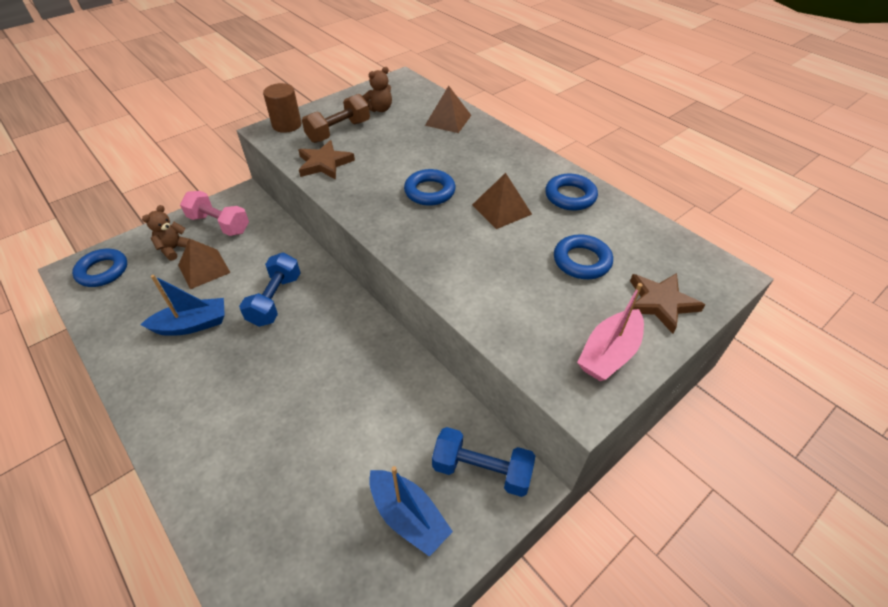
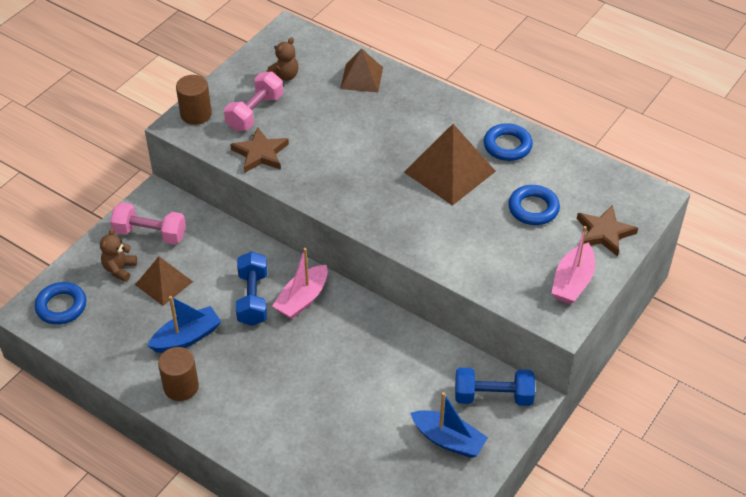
camera: 15 degrees left, 0 degrees up
brown dumbbell [302,94,370,143] -> pink dumbbell [224,72,283,131]
blue ring [404,169,456,206] -> none
brown pyramid [472,173,532,229] -> brown pyramid [404,124,496,206], size x1.60
none -> brown cylinder [158,347,199,401]
none -> pink boat [272,248,328,319]

